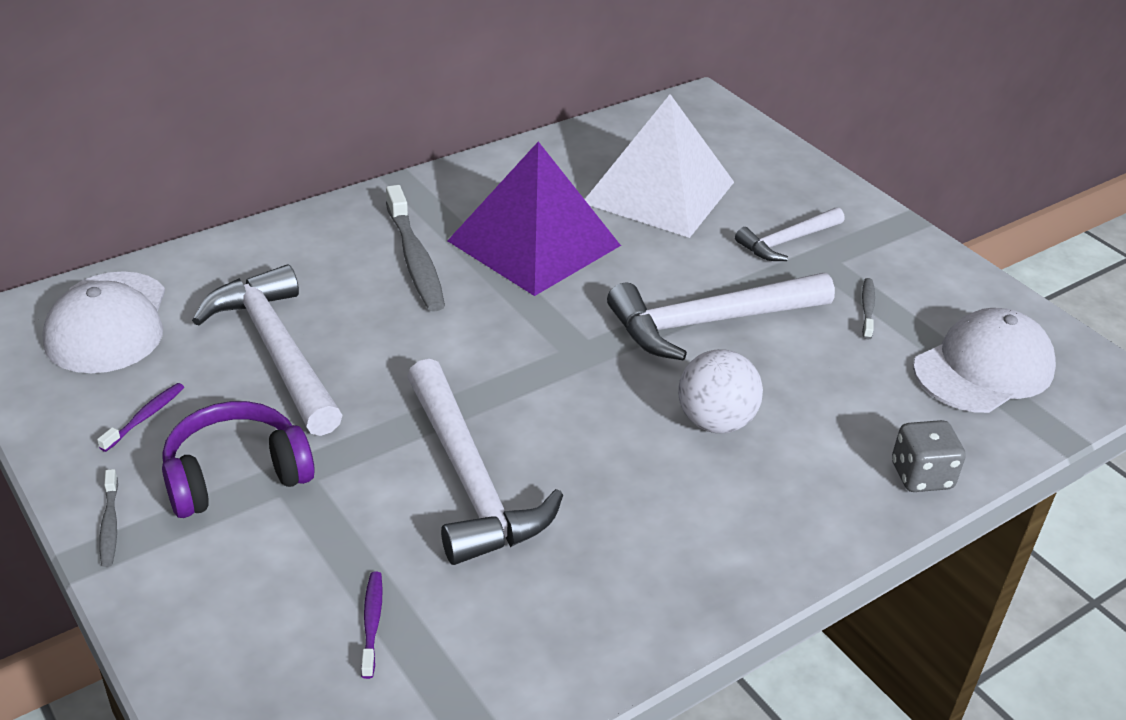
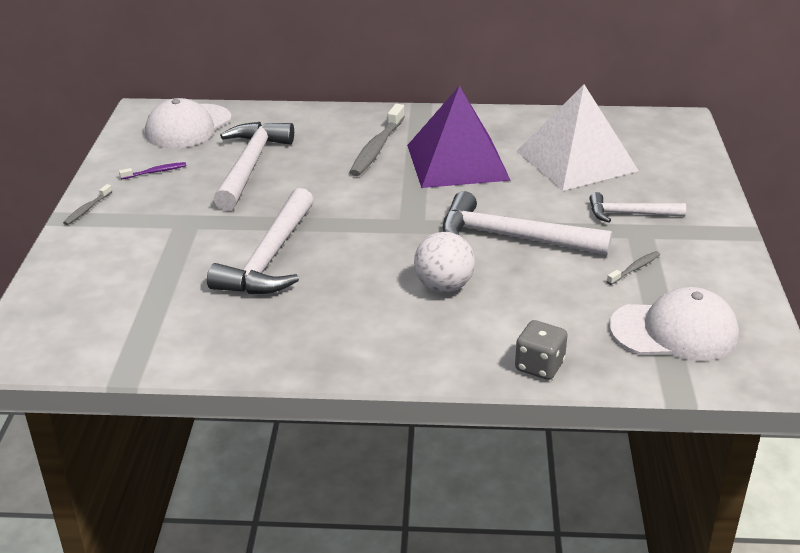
camera: 40 degrees right, 5 degrees down
purple headphones [162,401,315,518] -> none
purple toothbrush [361,572,383,679] -> none

